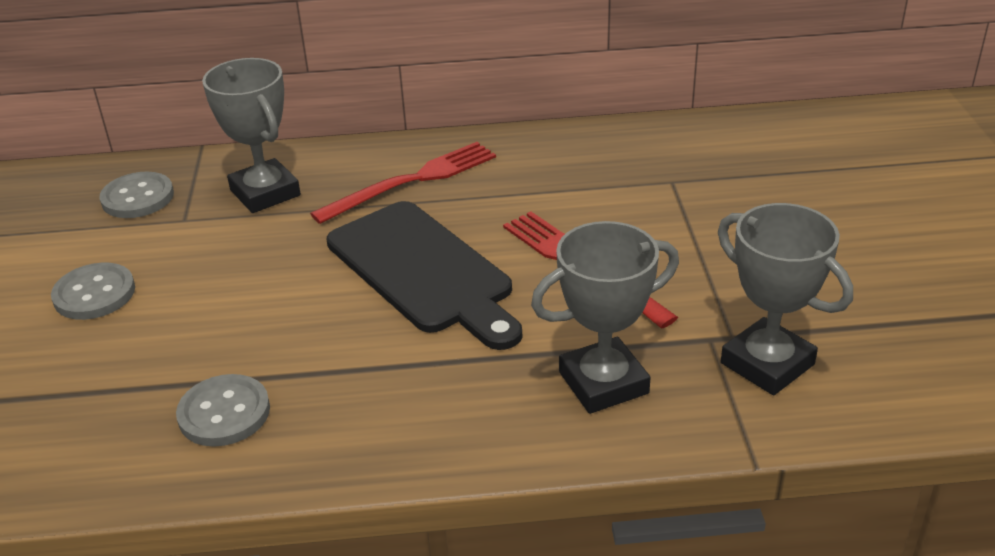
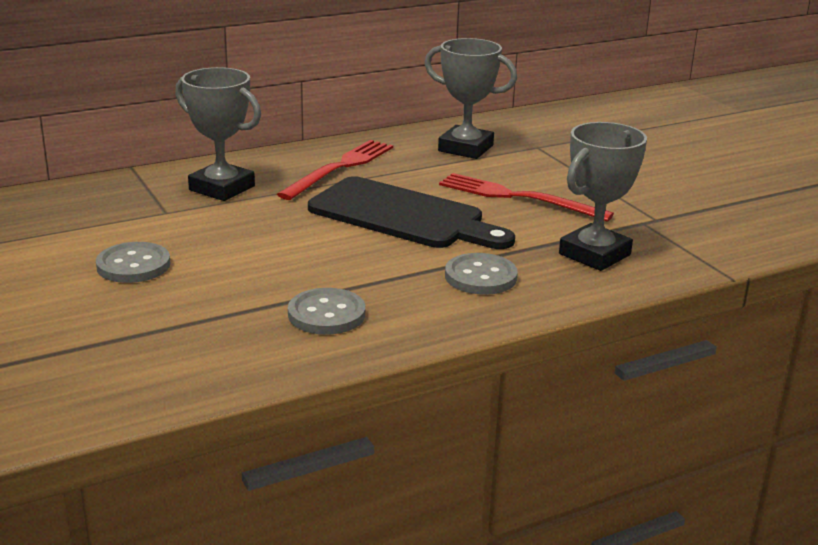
camera: 25 degrees left, 10 degrees down
grey button [100,172,174,218] -> grey button moved to [445,253,518,295]
grey trophy [718,203,853,395] -> grey trophy moved to [424,38,517,159]

